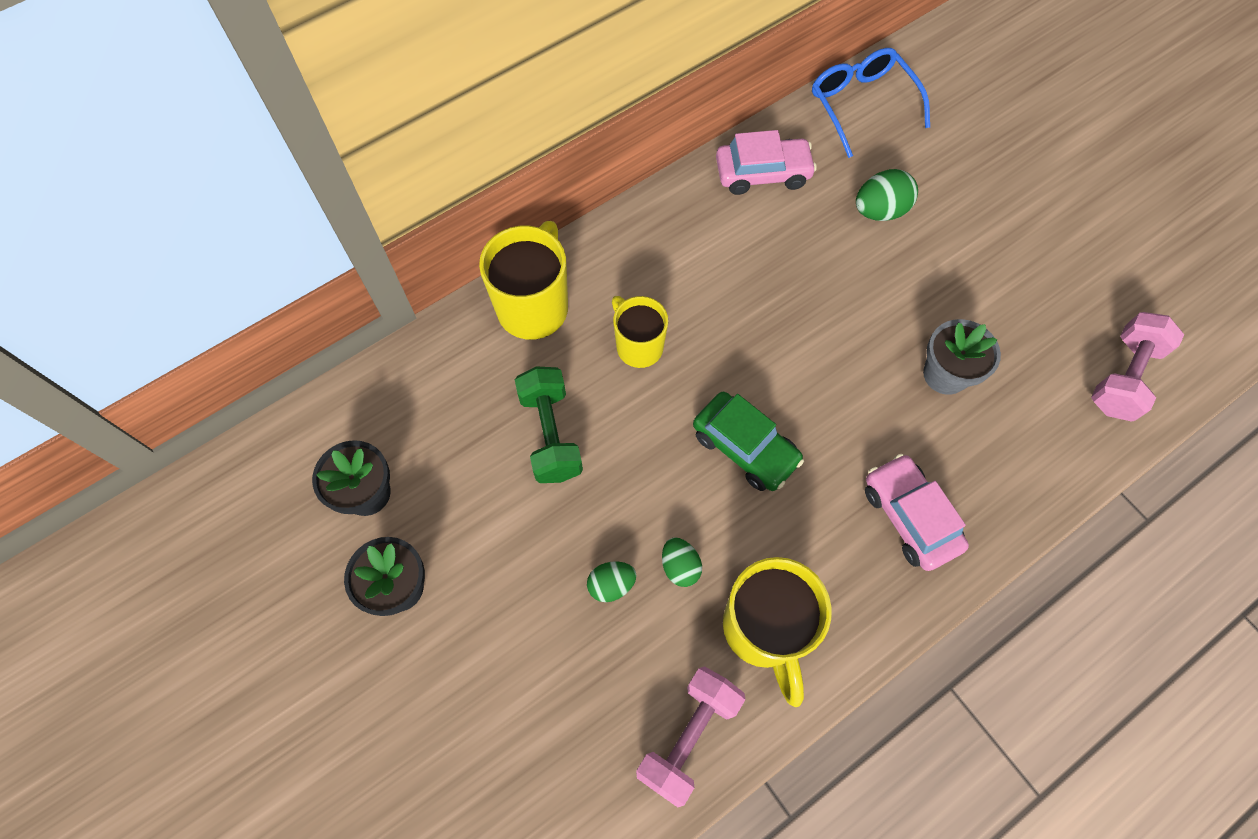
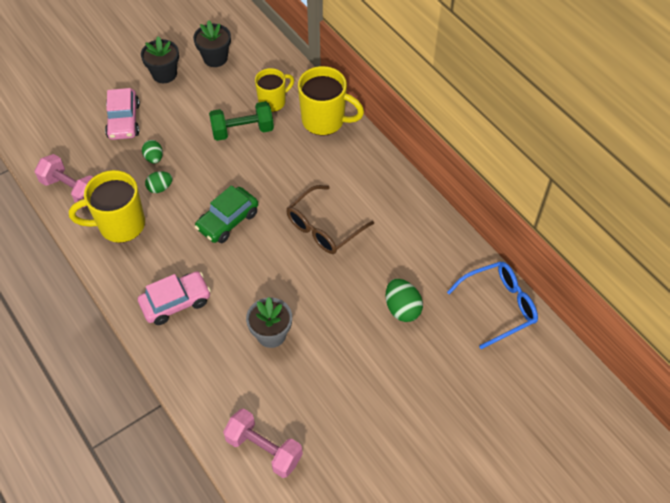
camera: 90 degrees right, 10 degrees down
yellow mug [612,296,668,368] -> yellow mug moved to [255,68,294,112]
pink car [716,130,817,195] -> pink car moved to [105,88,140,140]
none -> brown glasses [286,185,374,254]

